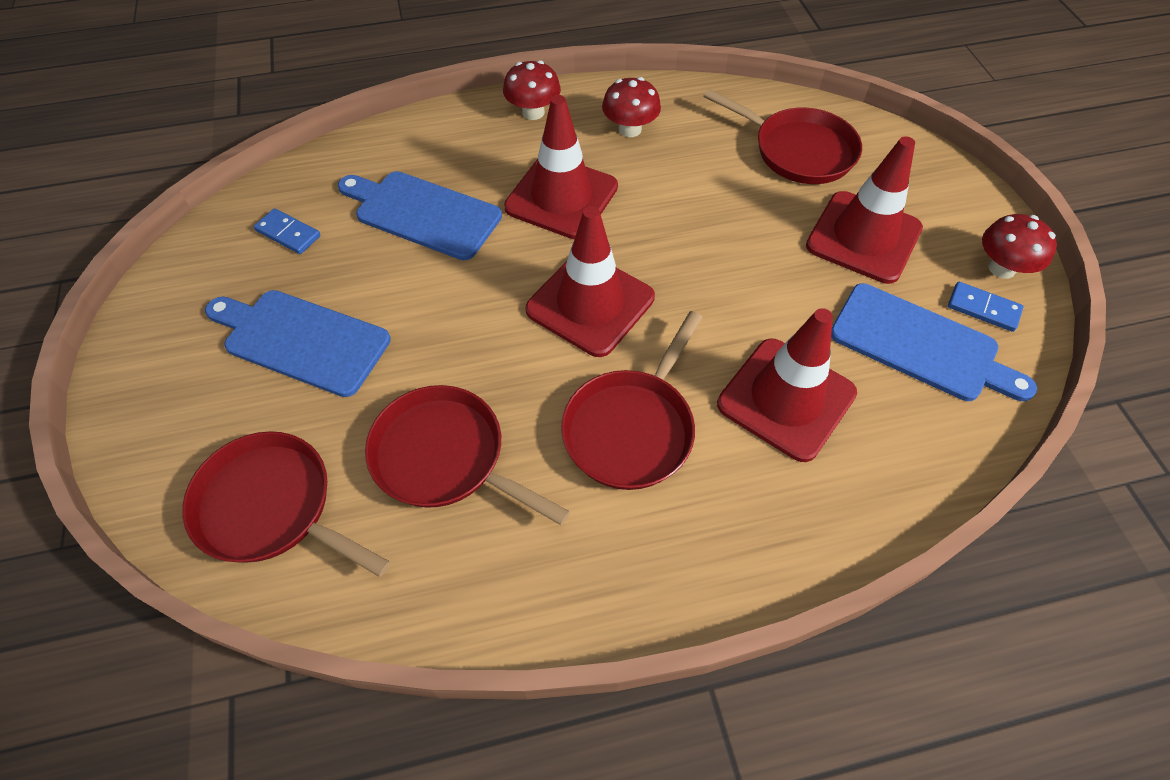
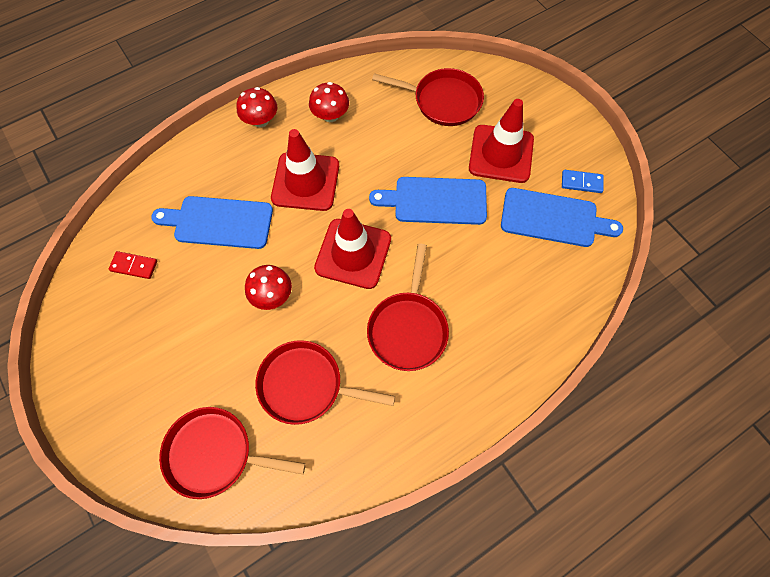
camera: 20 degrees left, 10 degrees up
blue cutting board [205,290,391,397] -> blue cutting board moved to [369,177,487,225]
blue domino [254,208,321,254] -> red domino [109,251,157,279]
red traffic cone [717,308,857,462] -> none
red mushroom [982,214,1057,279] -> red mushroom moved to [245,265,292,310]

